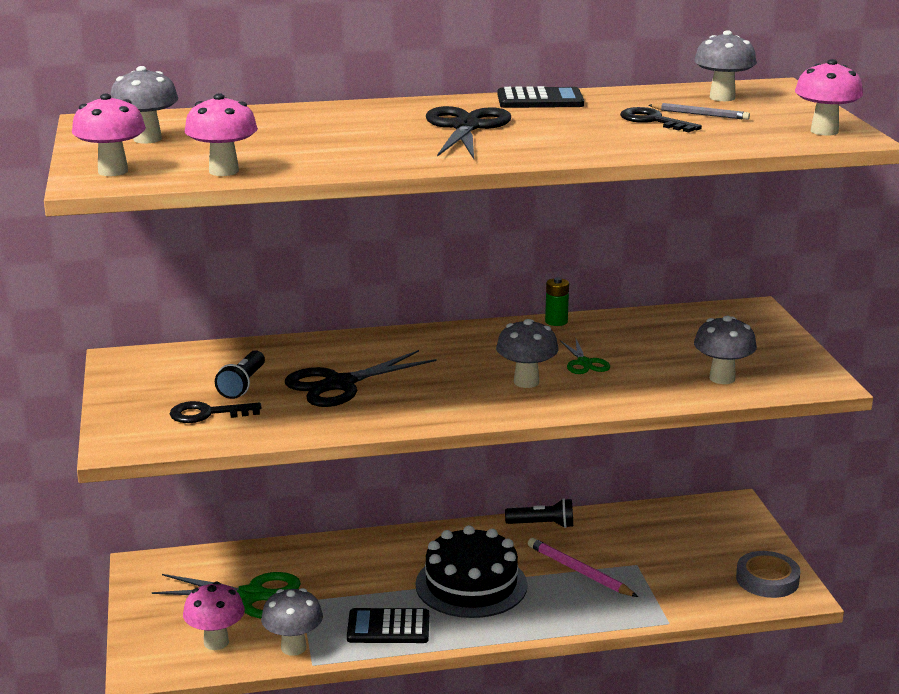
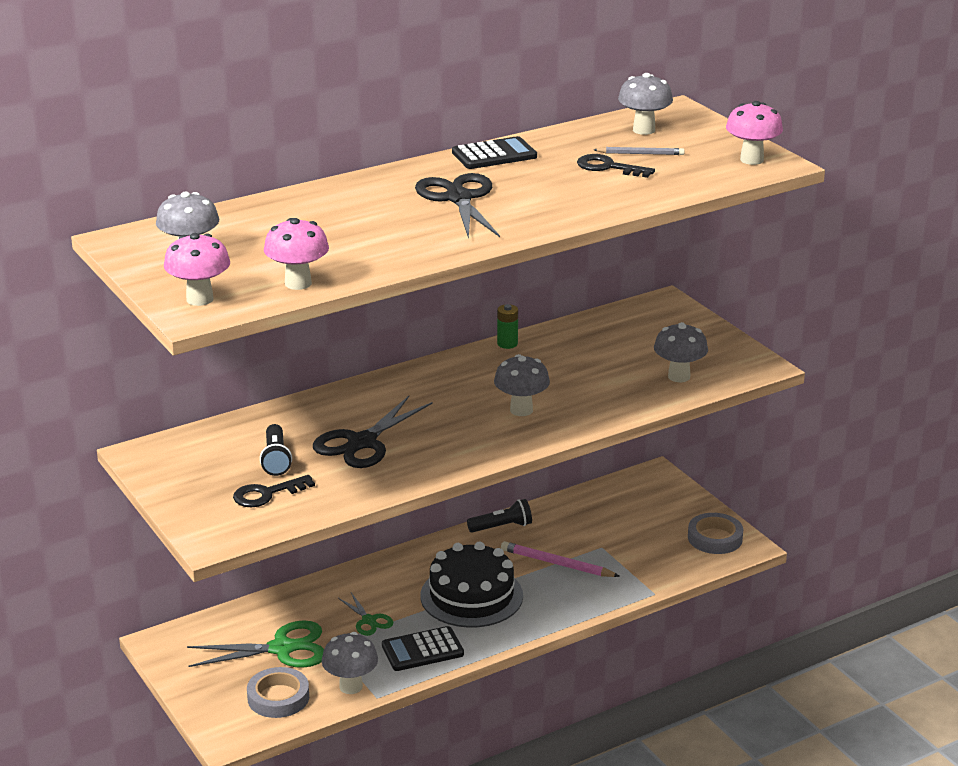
camera: 20 degrees left, 5 degrees up
pink mushroom [183,582,245,650] -> grey tape [247,667,309,718]
green scissors [560,337,610,374] -> green scissors moved to [338,593,394,636]

